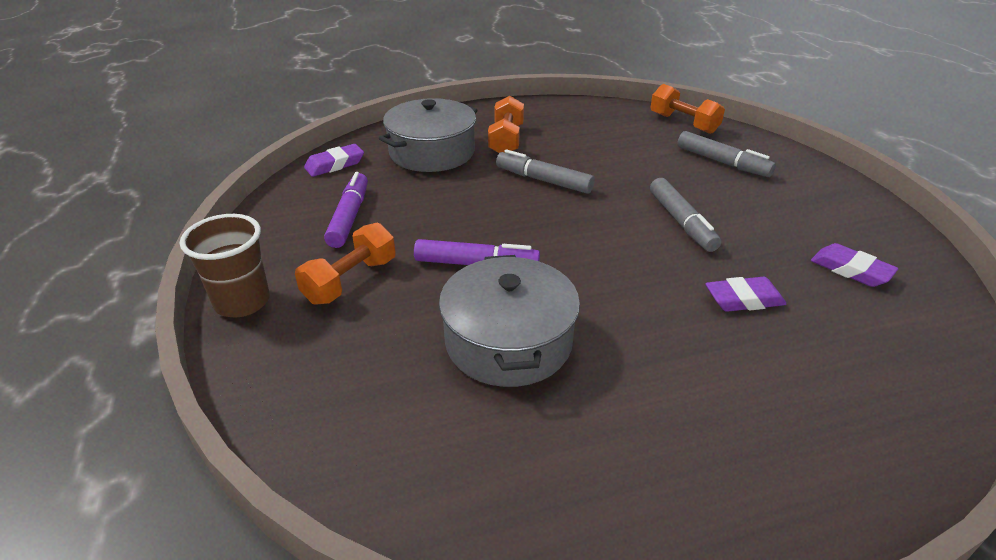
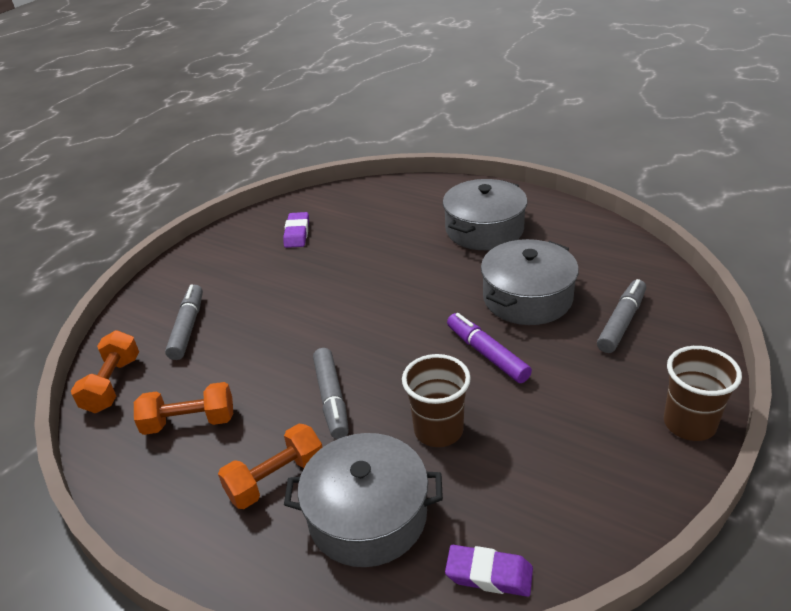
camera: 130 degrees left, 0 degrees up
orange dumbbell [295,223,396,305] -> orange dumbbell moved to [134,382,233,435]
purple marker [324,172,368,248] -> none
grey marker [650,178,721,252] -> grey marker moved to [597,279,646,353]
purple eraser [705,277,786,312] -> none
none -> brown cup [402,354,471,447]
none -> grey pot [443,179,527,250]

